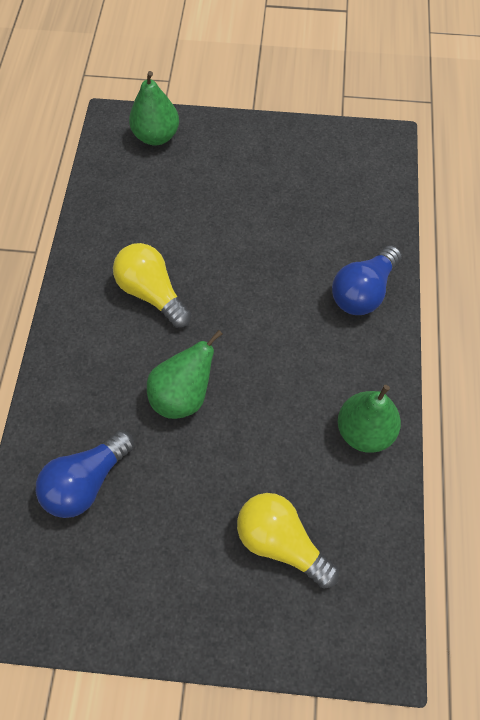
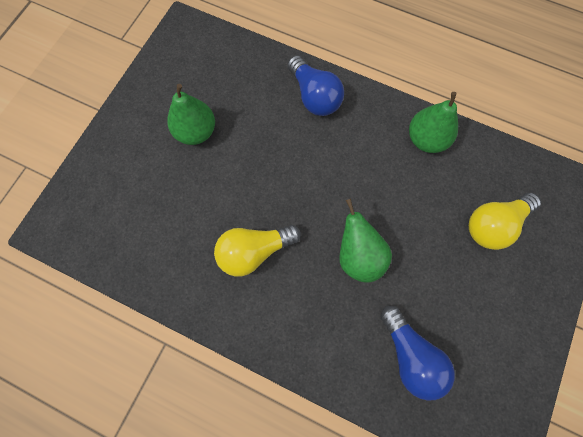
camera: 70 degrees left, 10 degrees up
green pear [129,71,179,146] -> green pear moved to [167,84,215,145]

